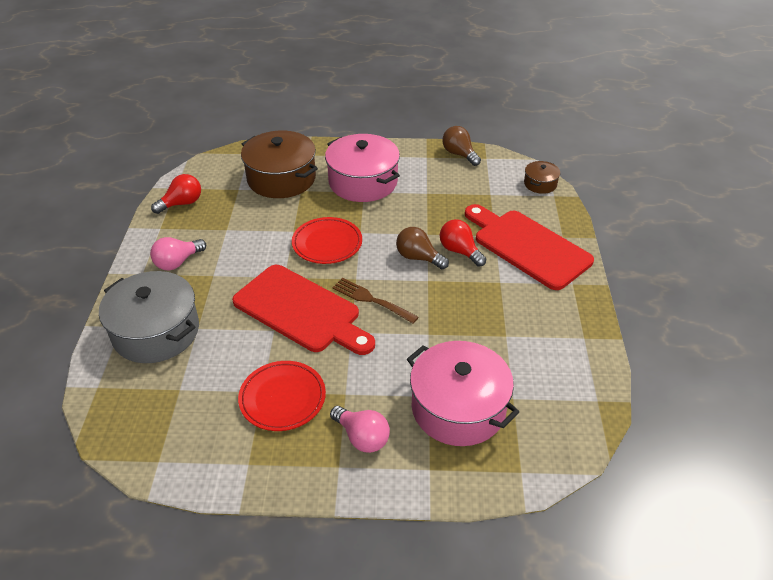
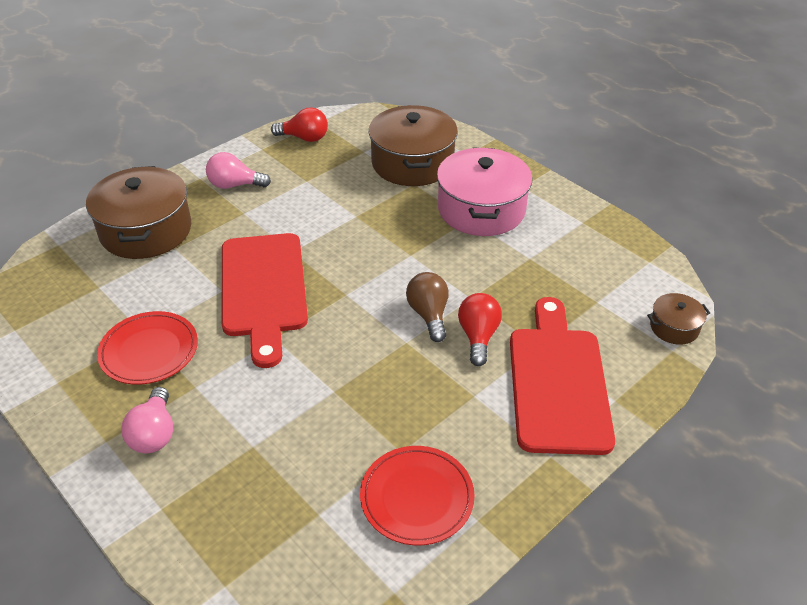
camera: 45 degrees right, 0 degrees up
grey pot [99,271,199,363] -> brown pot [86,166,191,259]
red plate [292,217,362,264] -> red plate moved to [360,446,475,545]
brown fork [332,278,418,324] -> none
pink pot [407,341,519,446] -> none
brown light bulb [442,126,481,166] -> none

